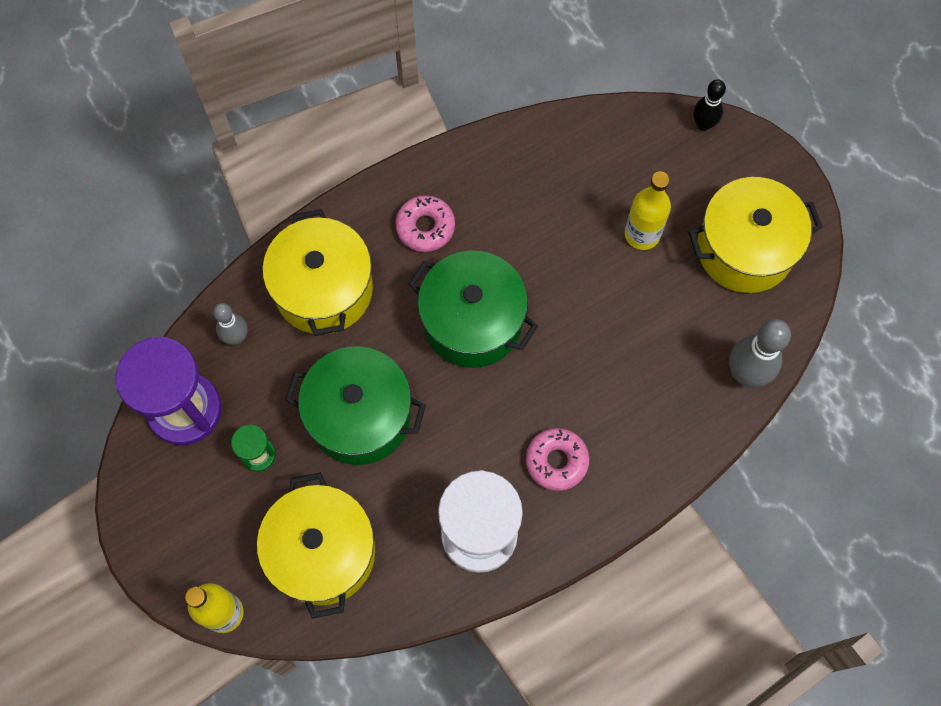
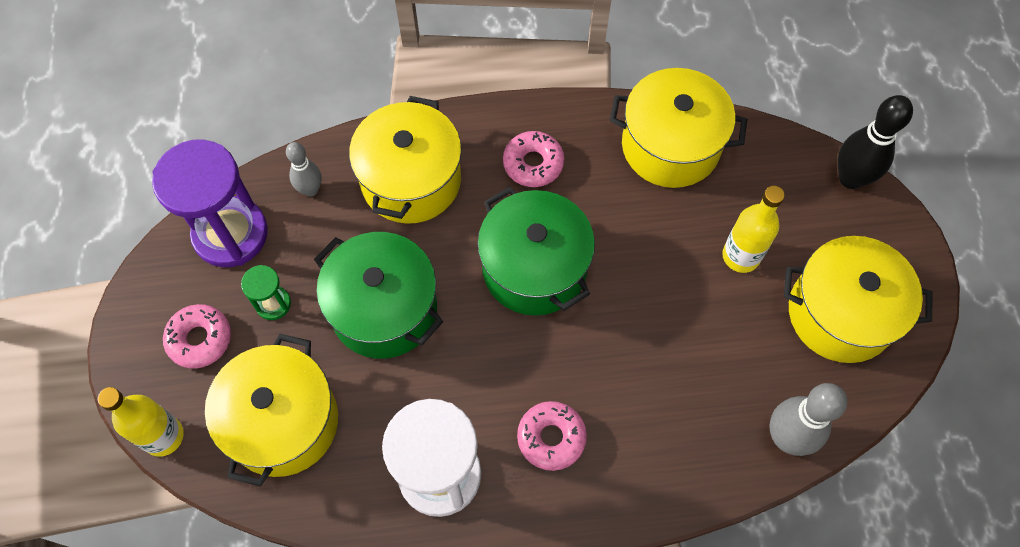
camera: 25 degrees right, 5 degrees down
black bowling pin [693,79,726,131] -> black bowling pin [838,95,913,189], size x1.62
none -> pink donut [163,304,231,369]
none -> yellow pot [610,68,748,188]

